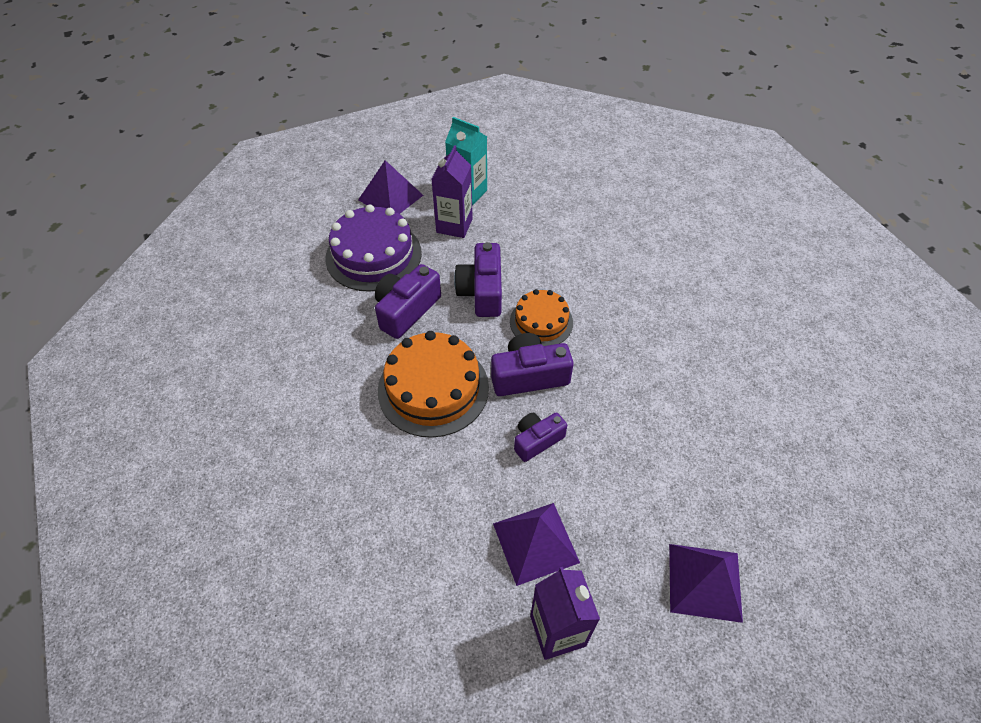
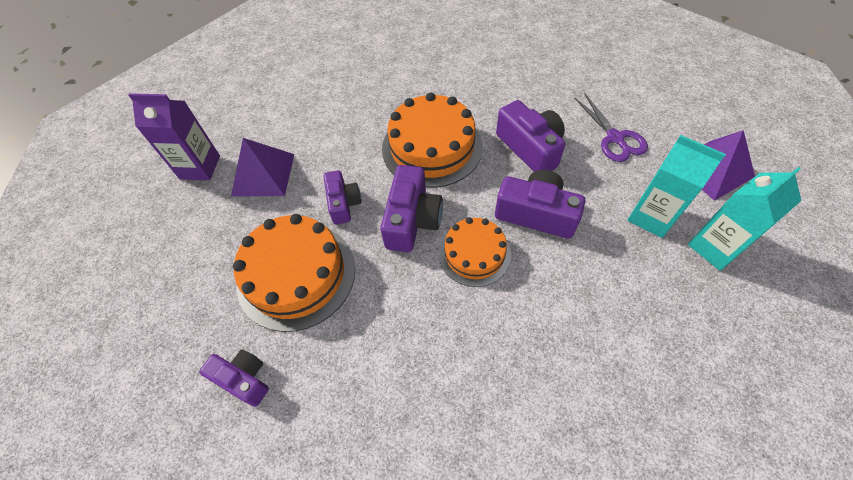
camera: 115 degrees right, 5 degrees up
purple cake [325,204,422,292] -> purple scissors [574,93,648,162]
purple carton [431,145,473,238] -> turquoise carton [627,135,726,238]
purple pyramid [669,544,743,623] -> none
none -> purple camera [199,349,269,407]
none -> orange cake [233,214,355,332]

